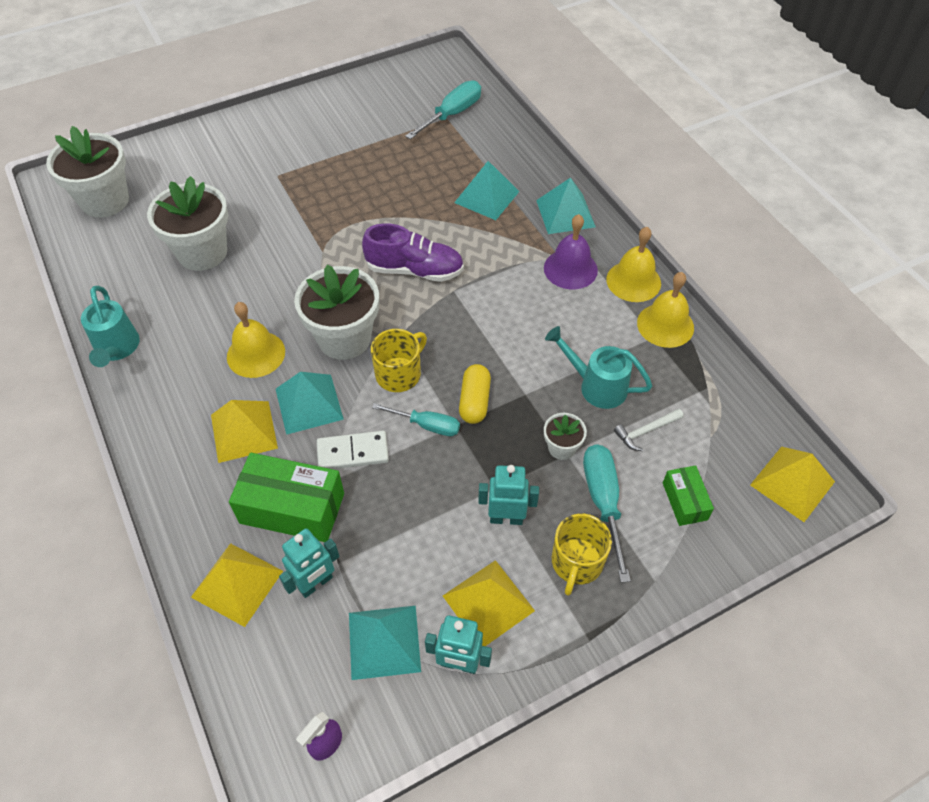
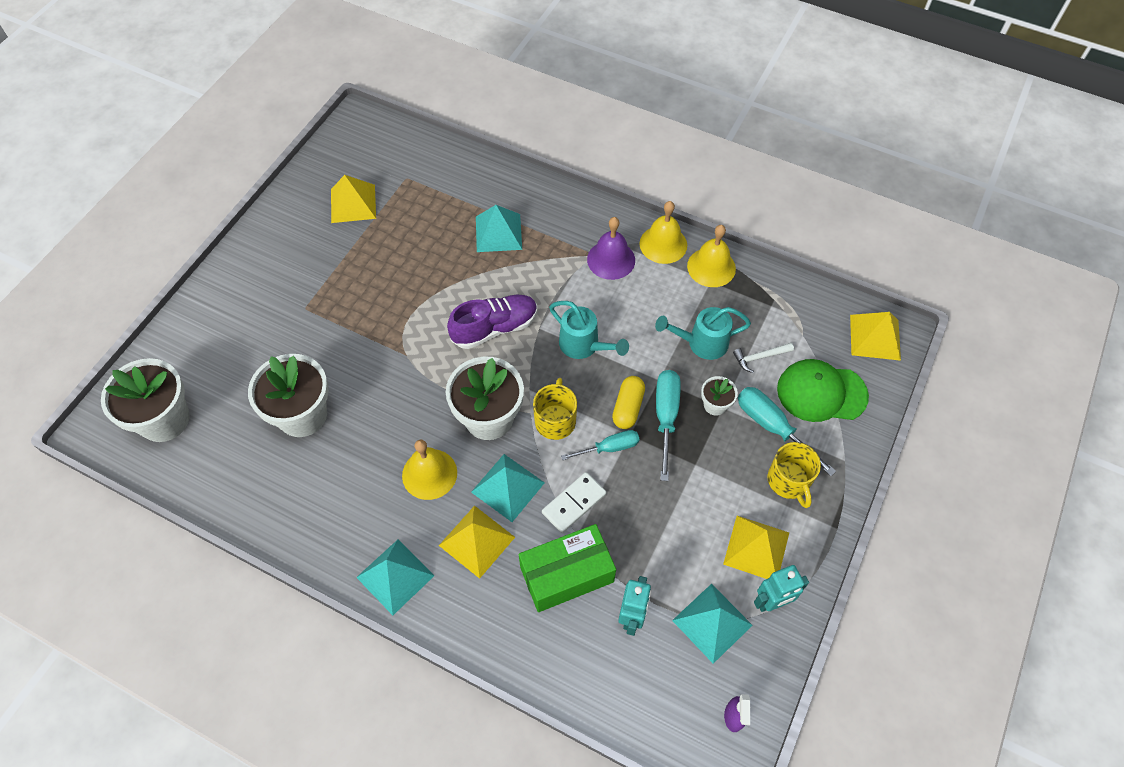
camera: 35 degrees left, 5 degrees up
turquoise watering can [81,286,140,367] -> turquoise watering can moved to [549,301,629,359]
yellow pyramid [191,543,283,627] -> yellow pyramid moved to [331,175,376,223]
turquoise screwdriver [405,80,481,139] -> turquoise screwdriver moved to [656,370,681,481]
yellow capsule [459,364,491,424] -> yellow capsule turned 45 degrees clockwise [612,376,645,429]
turquoise robot [478,465,539,525] -> none
turquoise pyramid [536,177,596,234] -> turquoise pyramid moved to [356,539,435,615]
white hammer [614,408,684,451] -> white hammer turned 45 degrees clockwise [733,343,794,373]
green box [663,465,714,526] -> green cap [777,359,869,422]

